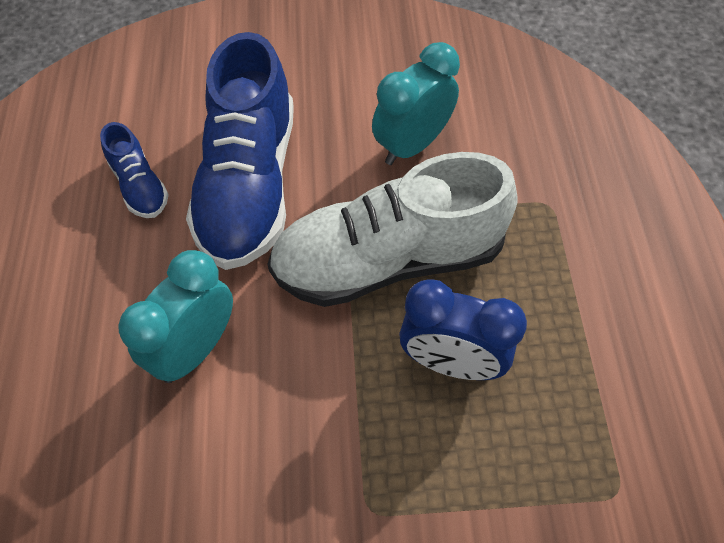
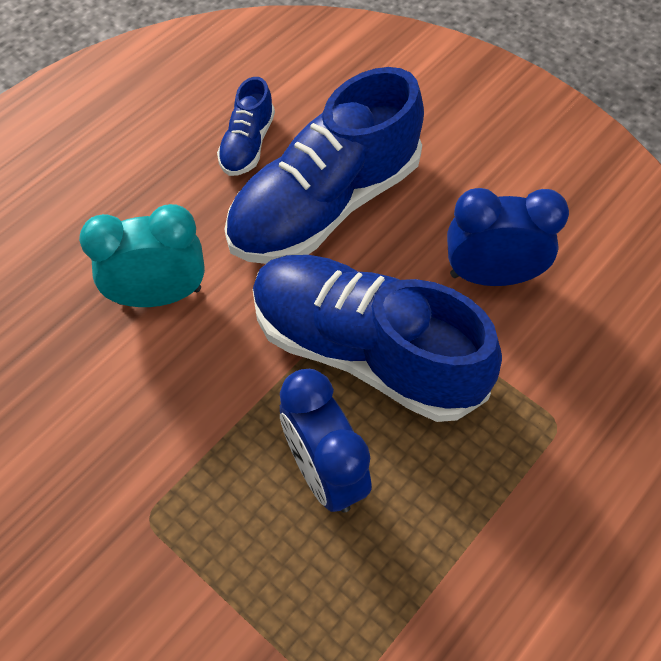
camera: 45 degrees right, 0 degrees up
white shoe [268,152,518,307] -> blue shoe [253,255,502,422]
turquoise clock [372,42,460,165] -> blue clock [447,188,569,286]

